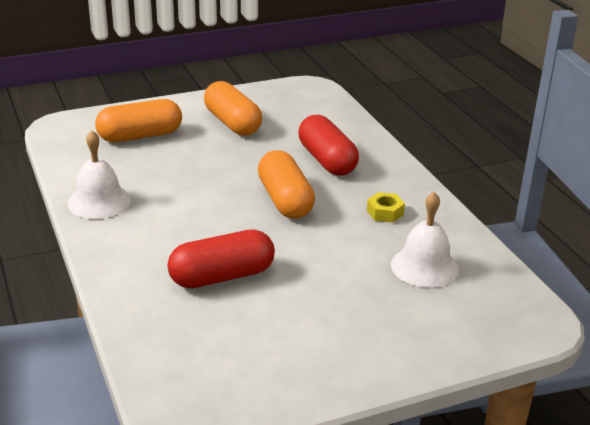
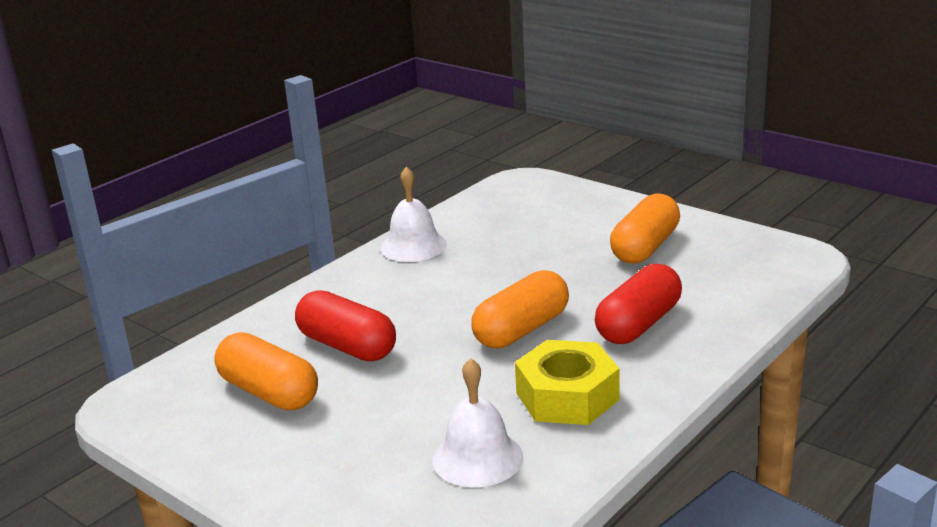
camera: 65 degrees right, 5 degrees down
orange capsule [95,99,182,142] -> orange capsule moved to [214,332,318,410]
yellow nut [367,192,405,223] -> yellow nut [515,340,619,425], size x2.05

